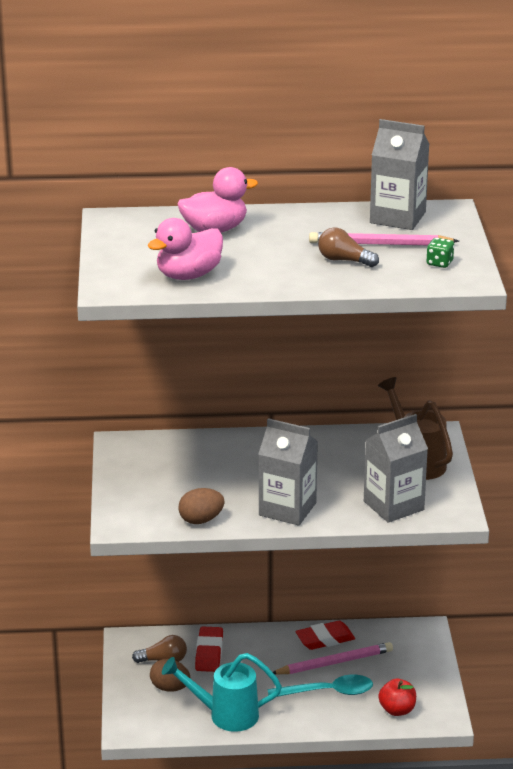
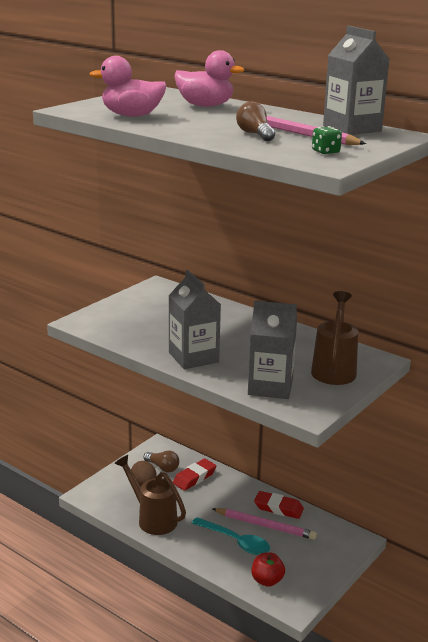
camera: 40 degrees right, 5 degrees down
turquoise watering can [162,653,282,732] -> brown watering can [114,455,186,535]
brown egg [178,488,225,524] -> none

